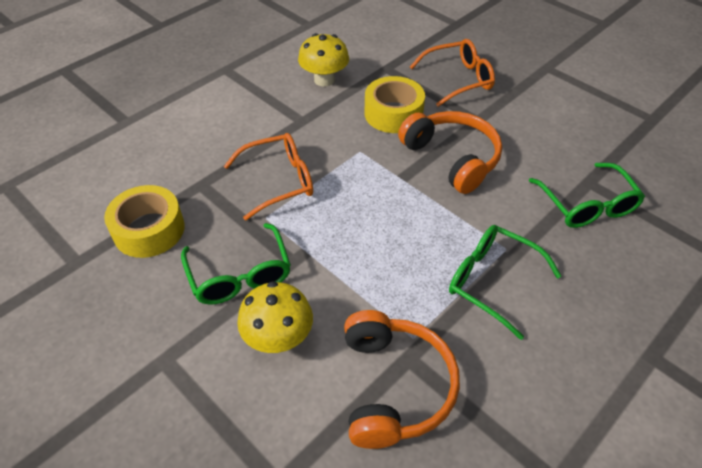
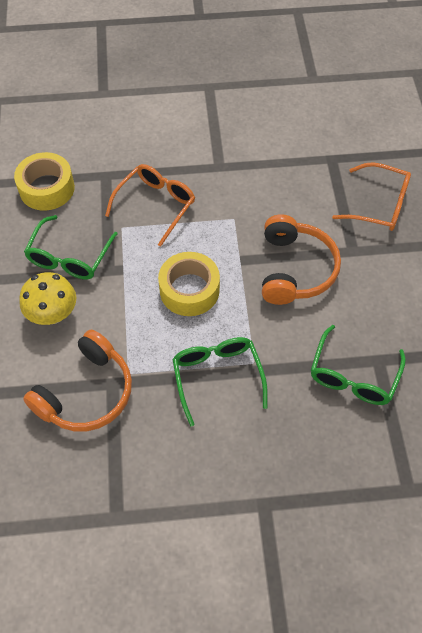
camera: 40 degrees right, 10 degrees up
orange glasses [224,133,313,221] -> orange glasses turned 75 degrees counterclockwise [105,164,195,247]
yellow mushroom [298,33,349,86] -> none
yellow tape [365,76,425,133] -> yellow tape moved to [158,252,220,316]

